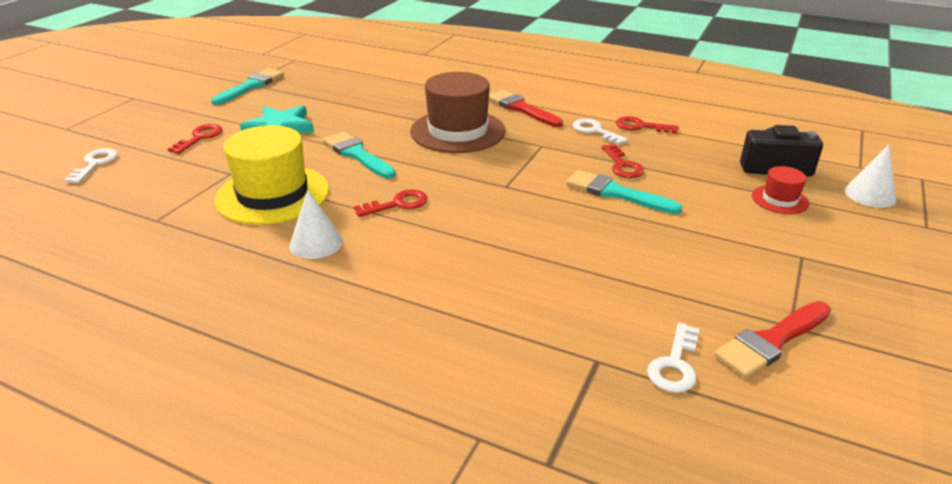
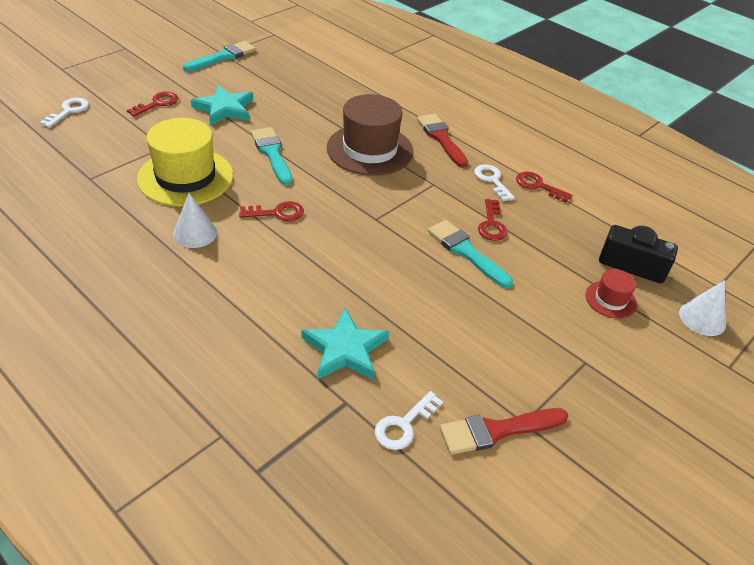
camera: 15 degrees right, 10 degrees up
none -> turquoise star [301,308,389,380]

